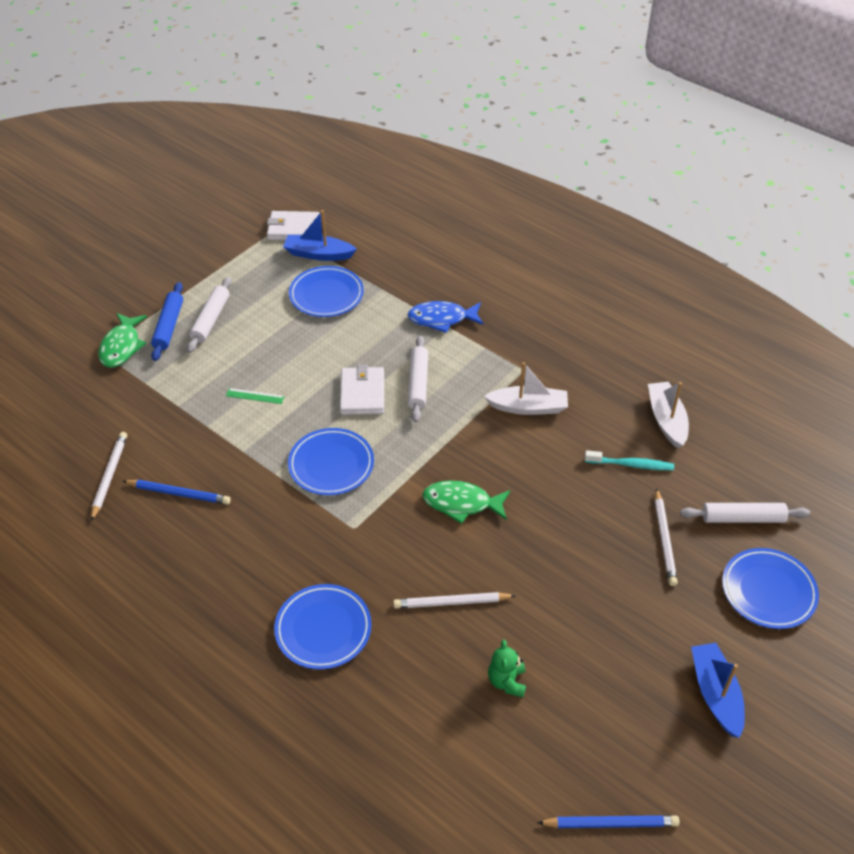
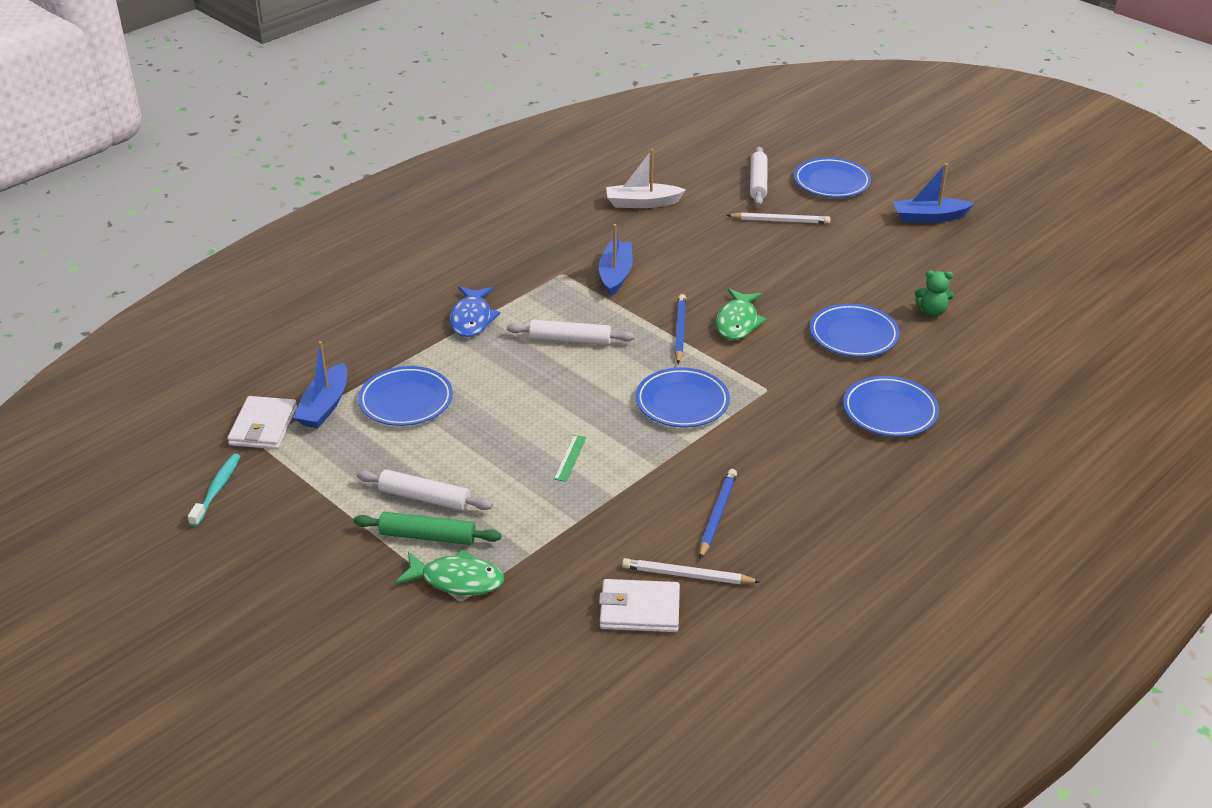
camera: 85 degrees left, 10 degrees down
blue rolling pin [151,282,183,361] -> green rolling pin [353,512,501,545]
white wallet [340,365,384,415] -> white wallet moved to [599,579,680,632]
white pencil [393,592,516,609] -> blue plate [810,303,900,357]
white boat [484,362,568,415] -> blue boat [599,224,633,296]
blue pencil [537,815,680,828] -> blue pencil moved to [675,294,686,364]
turquoise toothbrush [585,451,674,470] -> turquoise toothbrush moved to [188,454,240,527]

